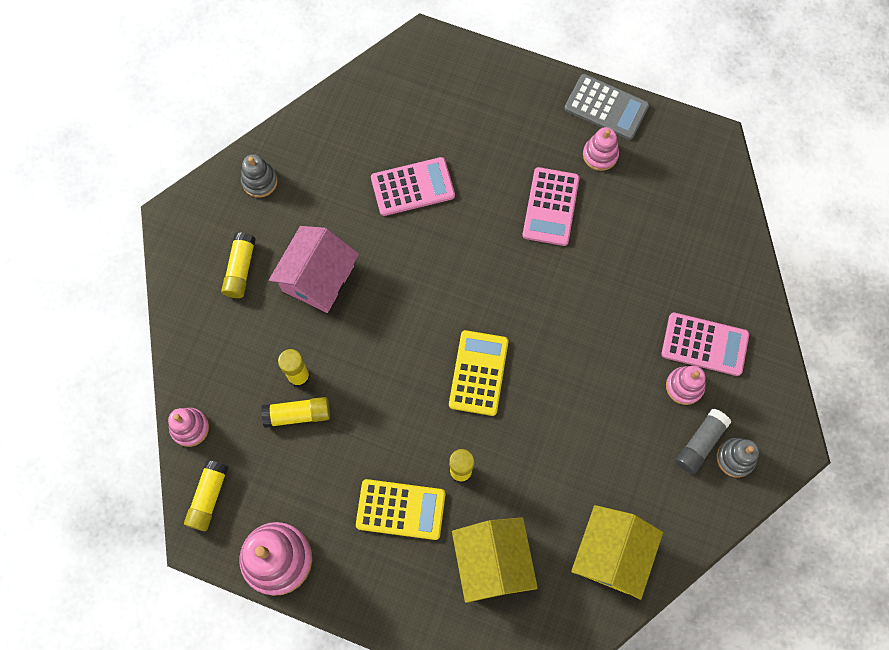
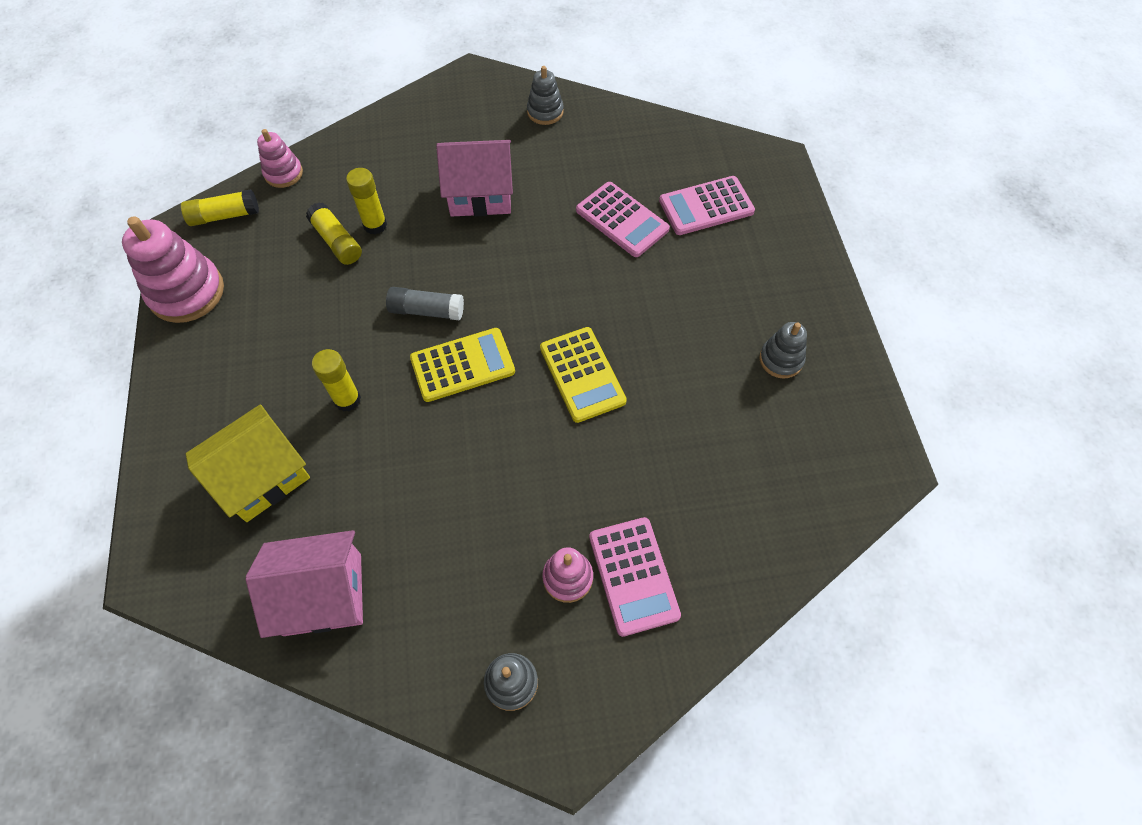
camera: 60 degrees right, 10 degrees down
yellow glue stick [221,232,256,298] -> none
yellow calculator [356,479,445,540] -> yellow calculator moved to [540,327,627,423]
pink calculator [522,167,580,246] -> pink calculator moved to [659,176,755,235]
grey calculator [564,74,649,140] -> none
yellow house [571,505,663,600] -> pink house [246,530,363,638]
pink stacking toy [583,127,619,171] -> grey stacking toy [759,322,807,379]
grey glue stick [675,409,731,474] -> grey glue stick moved to [386,287,464,320]

